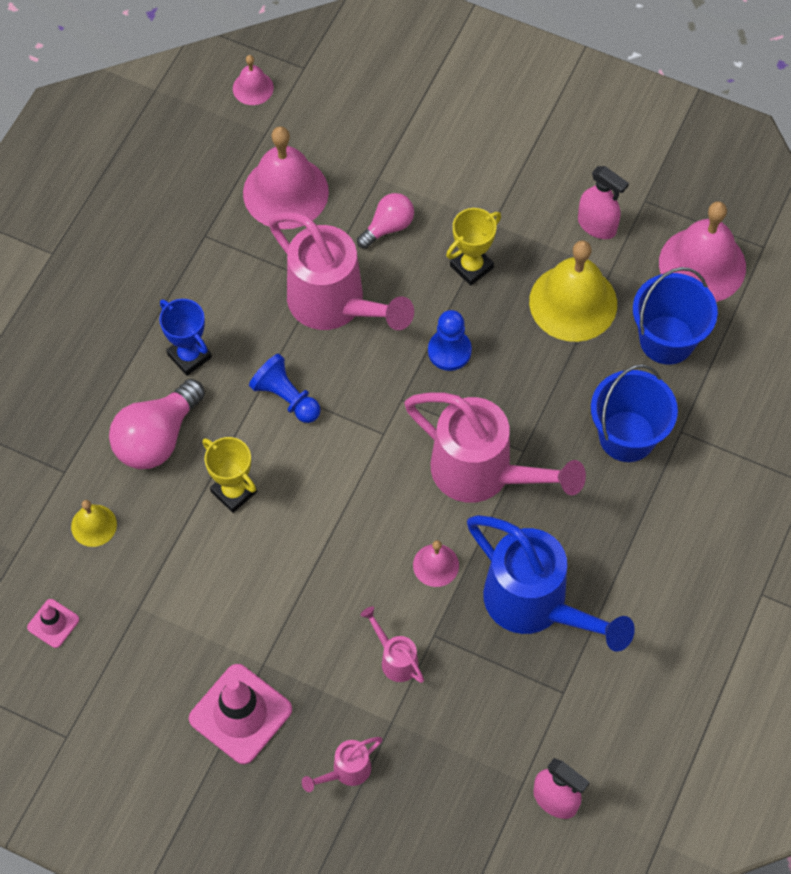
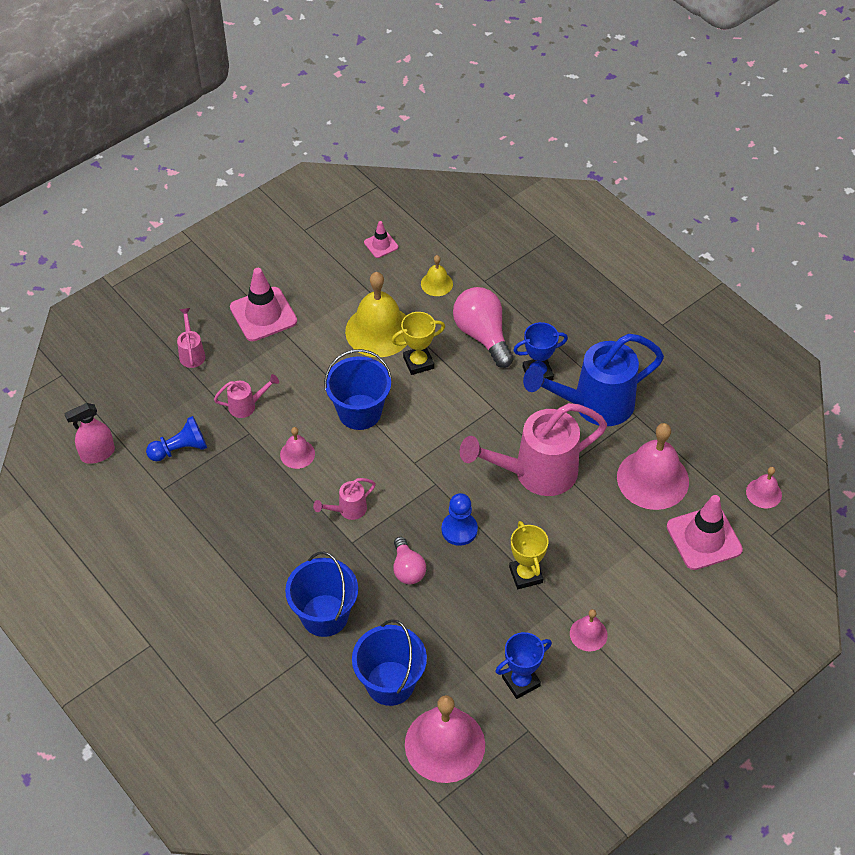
camera: 115 degrees right, 10 degrees down
blue pawn [249,354,321,423] -> blue pawn moved to [146,416,207,461]
pink light bulb [357,193,414,249] -> pink light bulb moved to [393,537,426,584]
pink watering can [405,392,586,503] -> pink watering can [313,478,376,520], size x0.44
blue watering can [467,515,635,652] -> blue watering can moved to [523,334,664,426]
yellow bell [529,240,617,342] -> yellow bell moved to [345,272,407,357]
pink spray bottle [578,166,629,239] -> blue trophy [496,632,552,699]
none -> blue bucket [324,349,392,430]
none -> pink bell [570,609,608,651]
none -> pink traffic cone [667,495,743,570]

